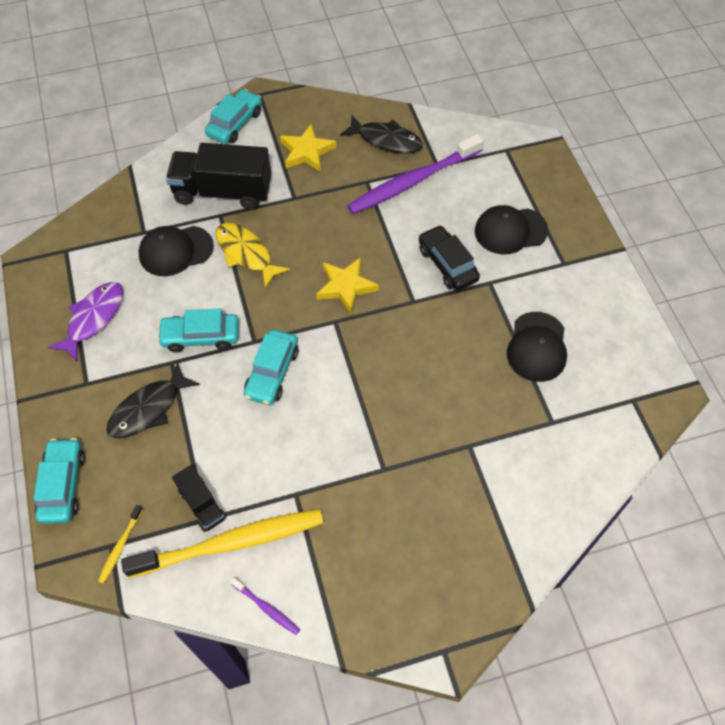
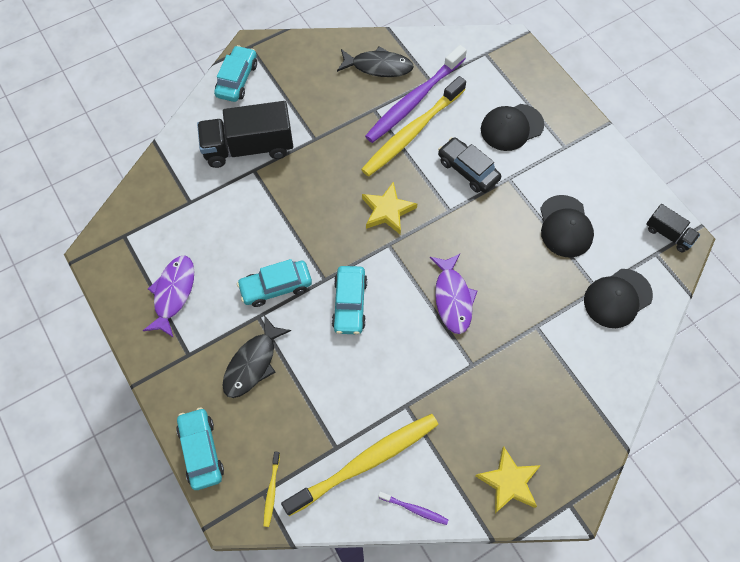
camera: 15 degrees left, 5 degrees up
black cap [139,226,214,276] -> black cap moved to [584,269,653,328]
black truck [172,465,226,532] -> black truck moved to [646,204,700,252]
yellow fish [216,223,290,288] -> none
yellow star [280,124,336,172] -> yellow star moved to [475,447,541,513]
none -> yellow toothbrush [361,76,466,176]
none -> purple fish [430,254,478,334]

